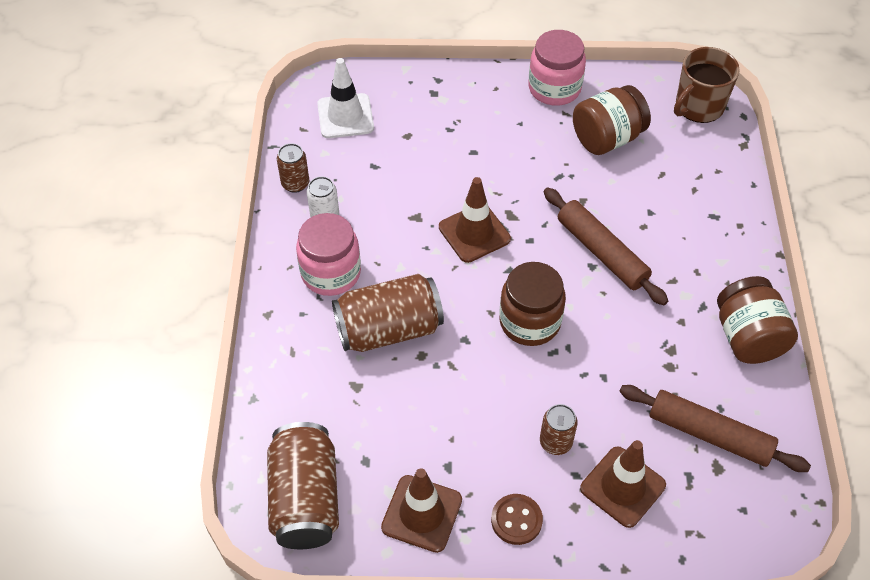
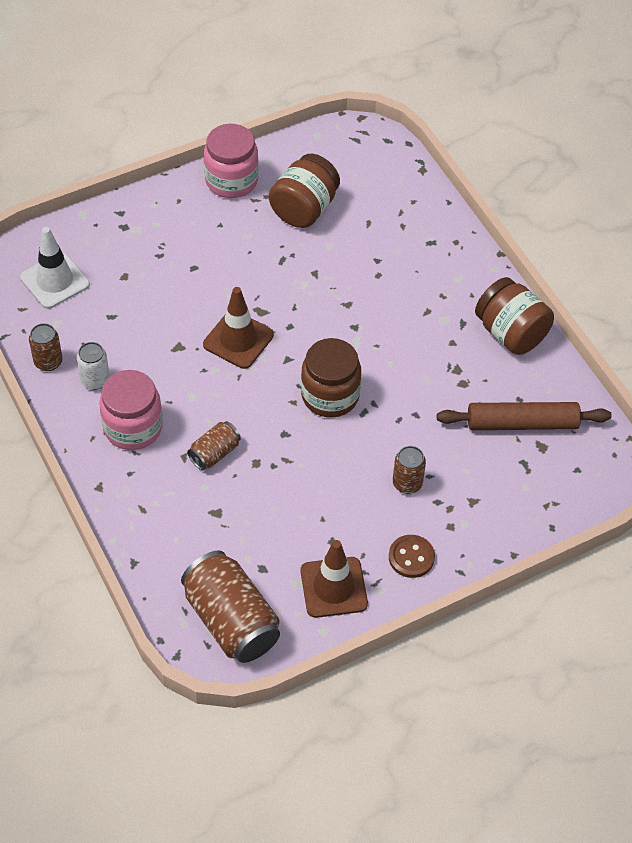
camera: 30 degrees left, 0 degrees up
brown can [332,274,444,352] -> brown can [187,421,241,471], size x0.52
brown rolling pin [544,188,668,305] -> none
brown traffic cone [580,440,666,528] -> none
brown mug [674,47,740,123] -> none

